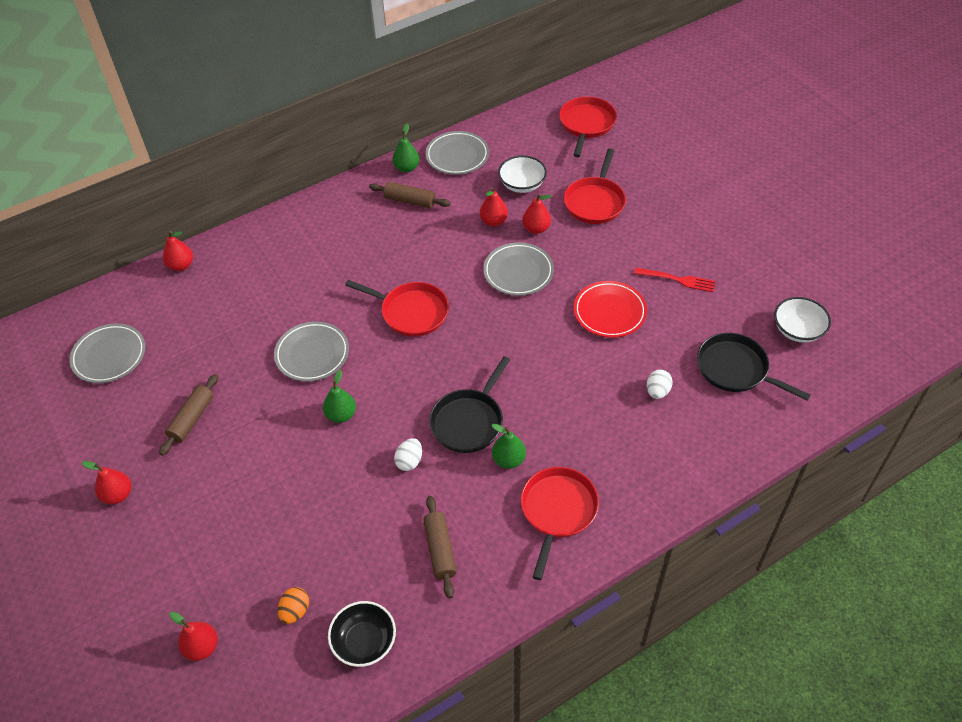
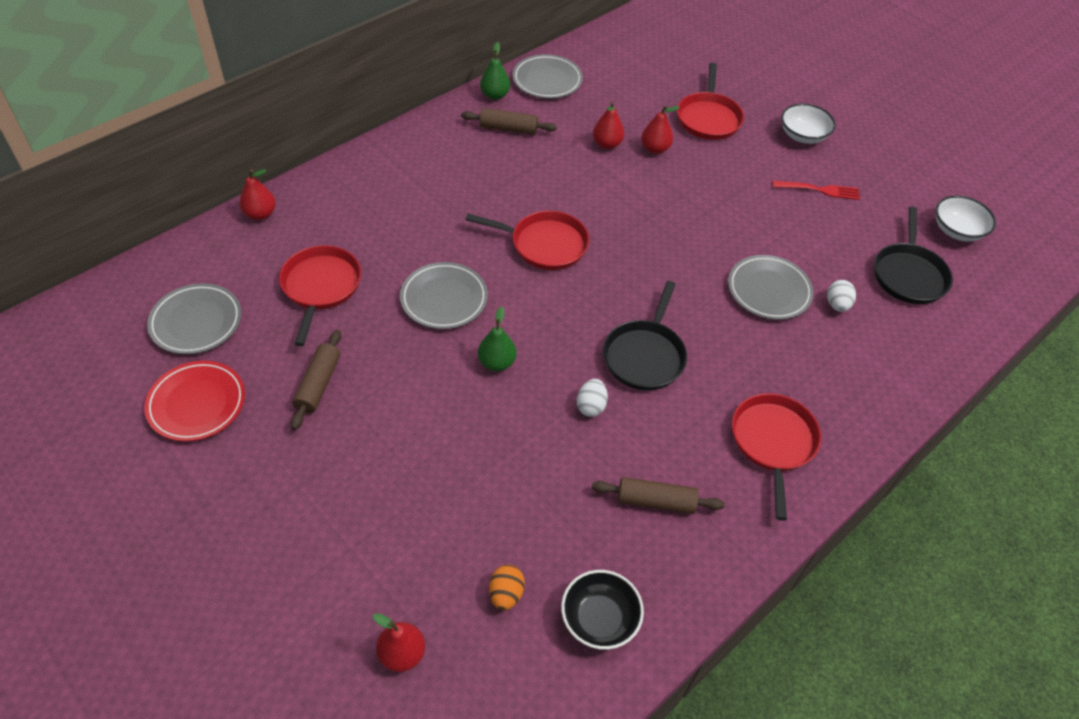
camera: 15 degrees left, 0 degrees up
red pear [82,461,131,504] -> none
brown rolling pin [423,496,457,598] -> brown rolling pin turned 60 degrees counterclockwise [592,477,725,514]
grey plate [483,243,554,296] -> grey plate moved to [728,255,814,320]
green pear [492,424,526,469] -> none
white bowl [498,155,547,193] -> white bowl moved to [781,103,836,144]
red pan [559,96,617,157] -> red pan moved to [279,245,361,346]
red plate [574,281,647,338] -> red plate moved to [144,361,245,442]
black pan [697,333,811,401] -> black pan turned 105 degrees counterclockwise [874,207,953,304]

